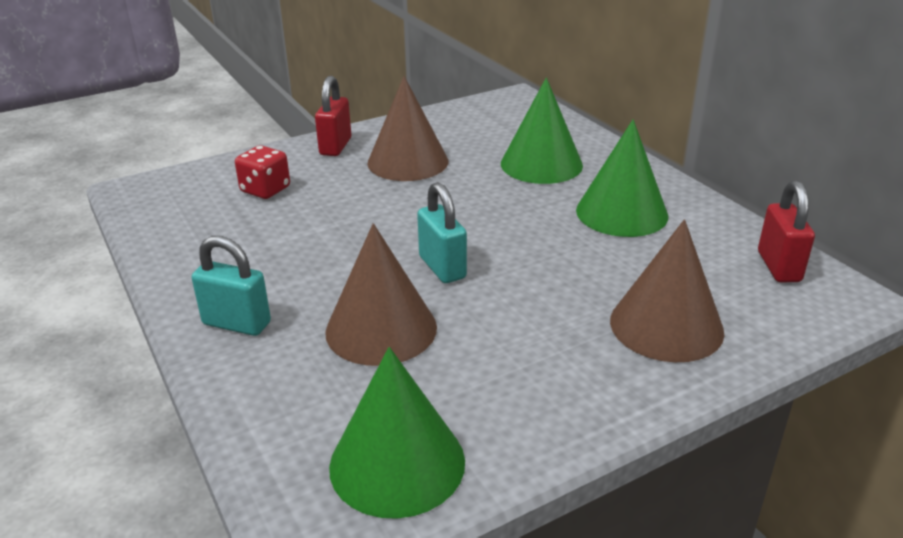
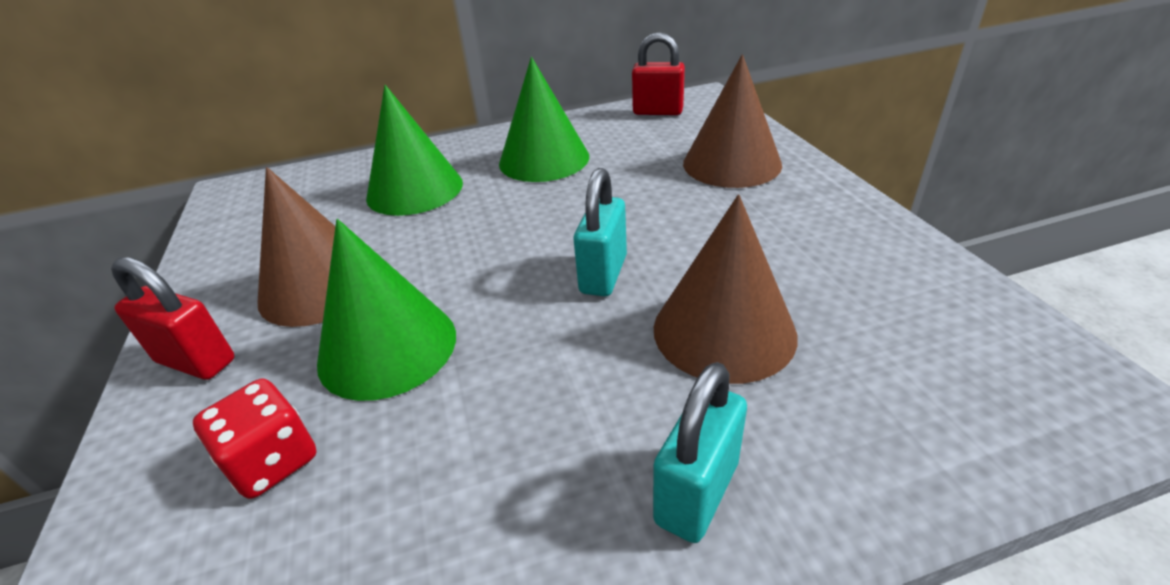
camera: 75 degrees left, 5 degrees up
green cone [329,347,465,519] -> green cone moved to [317,219,456,401]
turquoise padlock [417,182,467,283] -> turquoise padlock turned 60 degrees counterclockwise [574,168,627,296]

